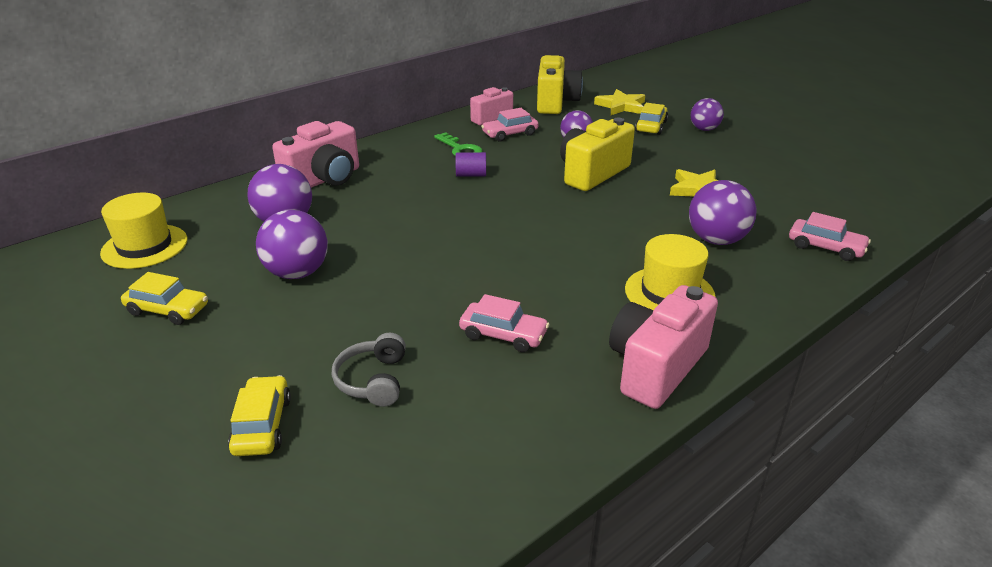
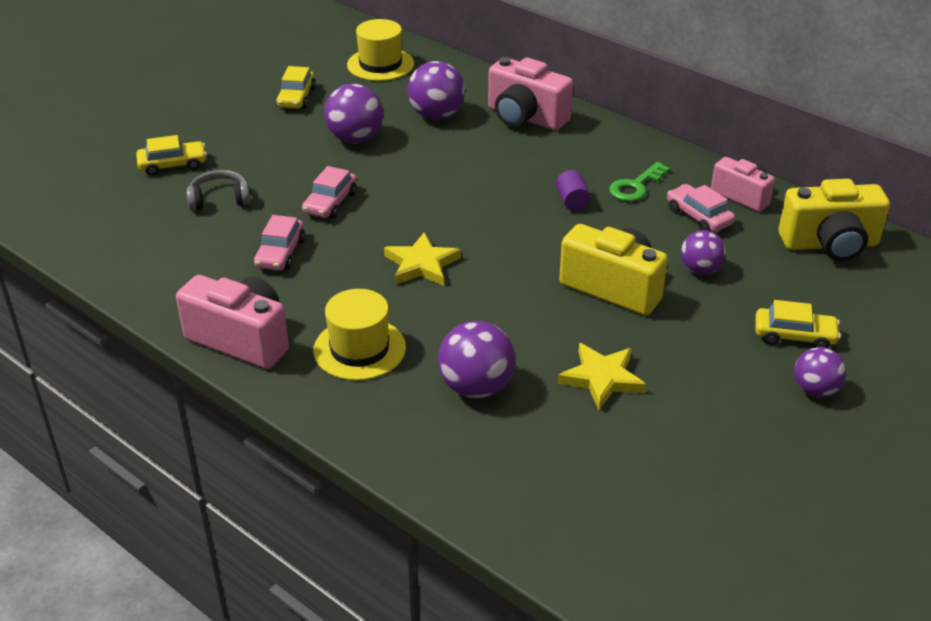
camera: 80 degrees right, 5 degrees up
yellow star [594,89,645,115] -> yellow star moved to [384,232,461,286]
pink car [789,212,871,261] -> pink car moved to [302,166,357,218]

